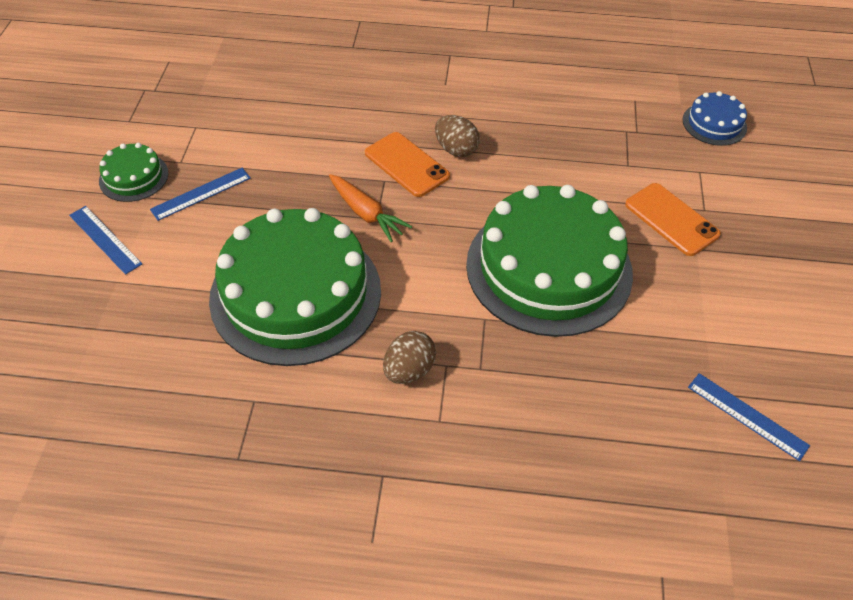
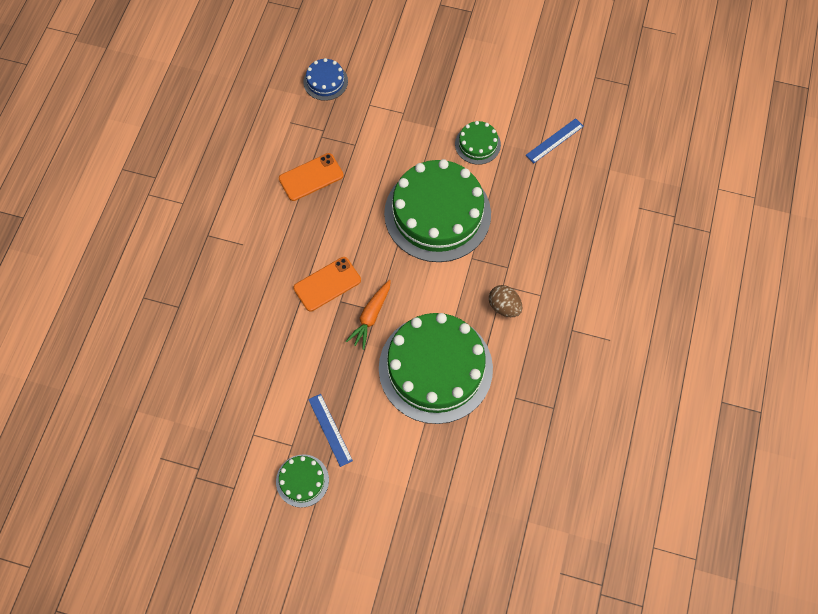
camera: 80 degrees left, 15 degrees up
blue ruler [69,206,142,275] -> none
orange carrot [329,174,412,242] -> orange carrot turned 150 degrees clockwise [346,280,391,350]
brown egg [435,115,480,157] -> none
orange phone [625,183,721,256] -> orange phone moved to [279,153,344,201]
none -> green cake [455,121,501,165]

